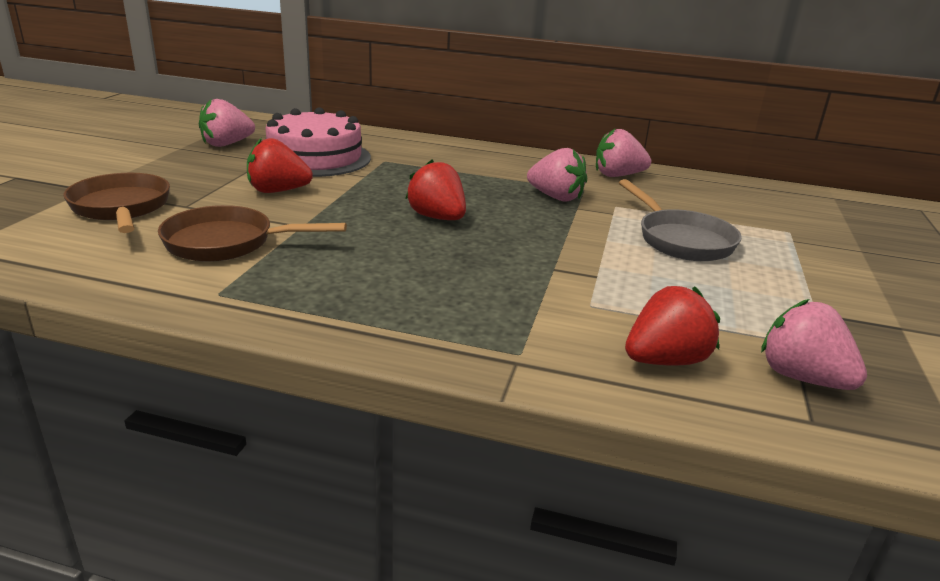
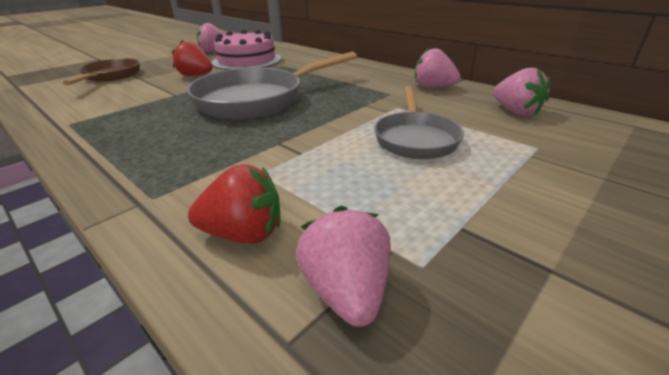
camera: 30 degrees right, 5 degrees up
brown pan [158,205,347,262] -> none
red strawberry [405,160,466,220] -> grey pan [187,52,357,119]
pink strawberry [527,148,587,202] -> pink strawberry moved to [493,68,550,116]

